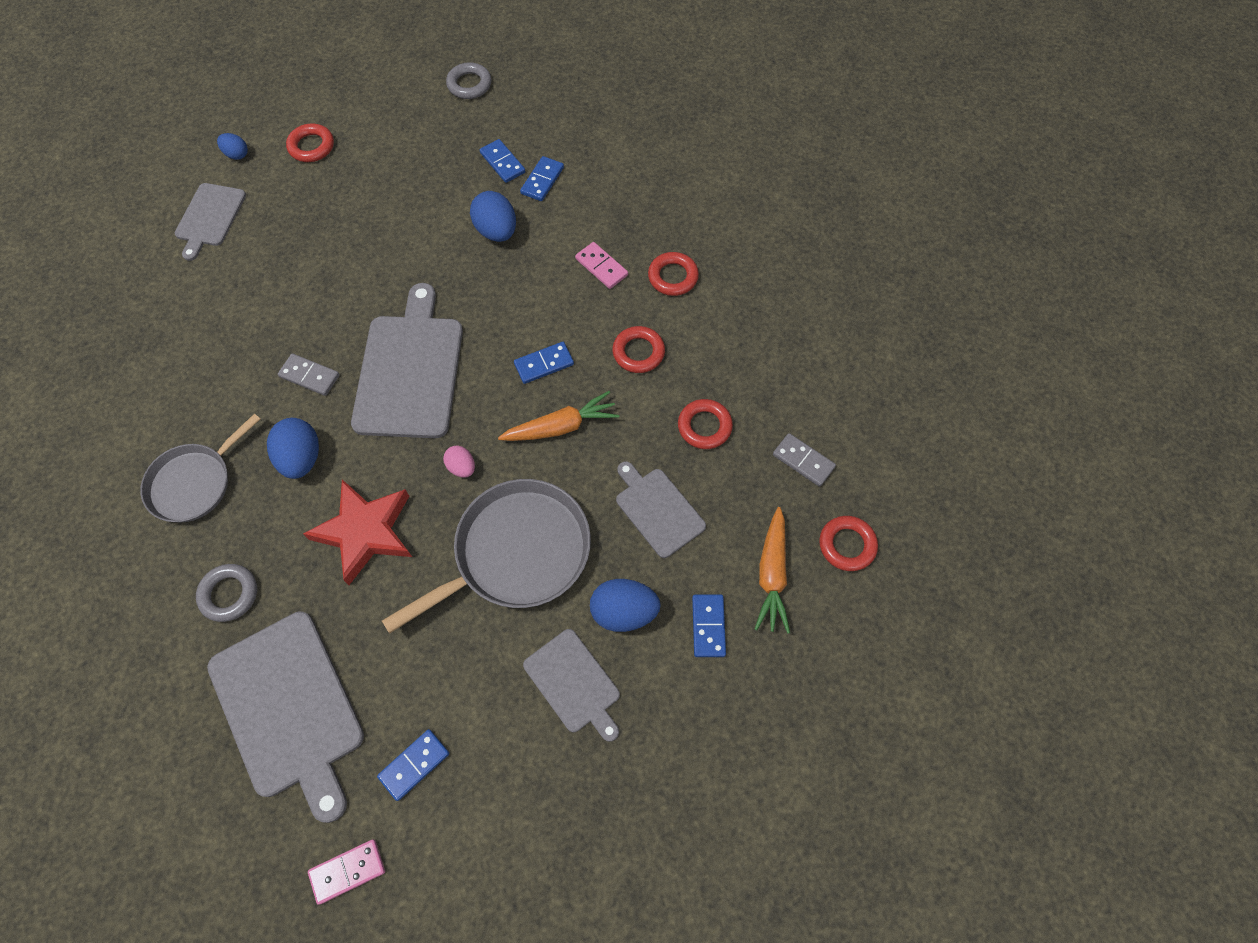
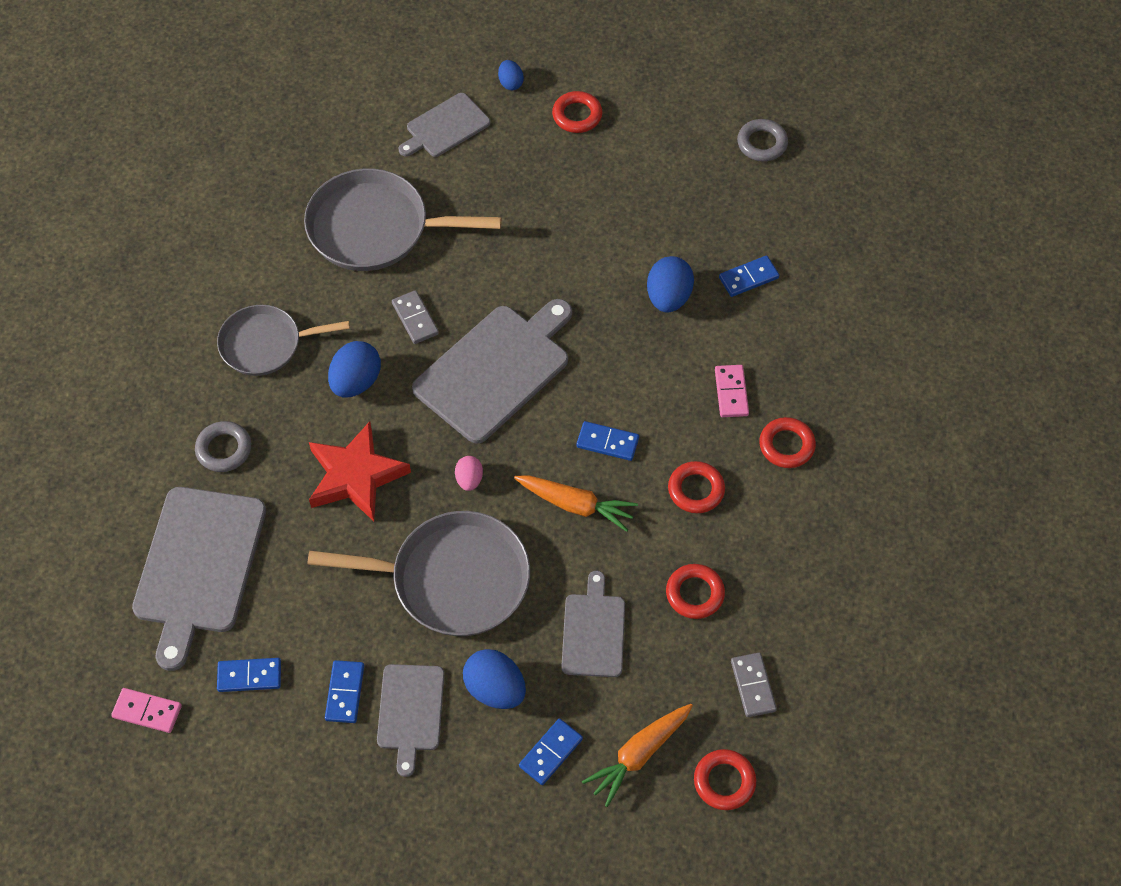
camera: 40 degrees right, 5 degrees down
blue domino [480,139,526,183] -> blue domino moved to [325,660,364,723]
none -> grey pan [304,168,502,271]

